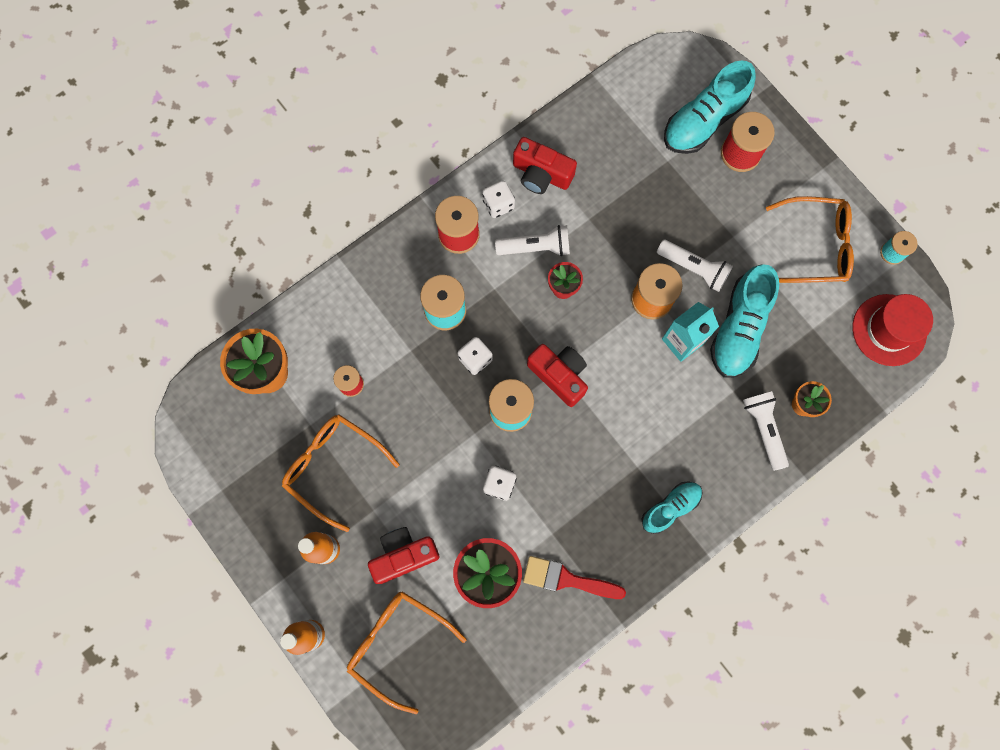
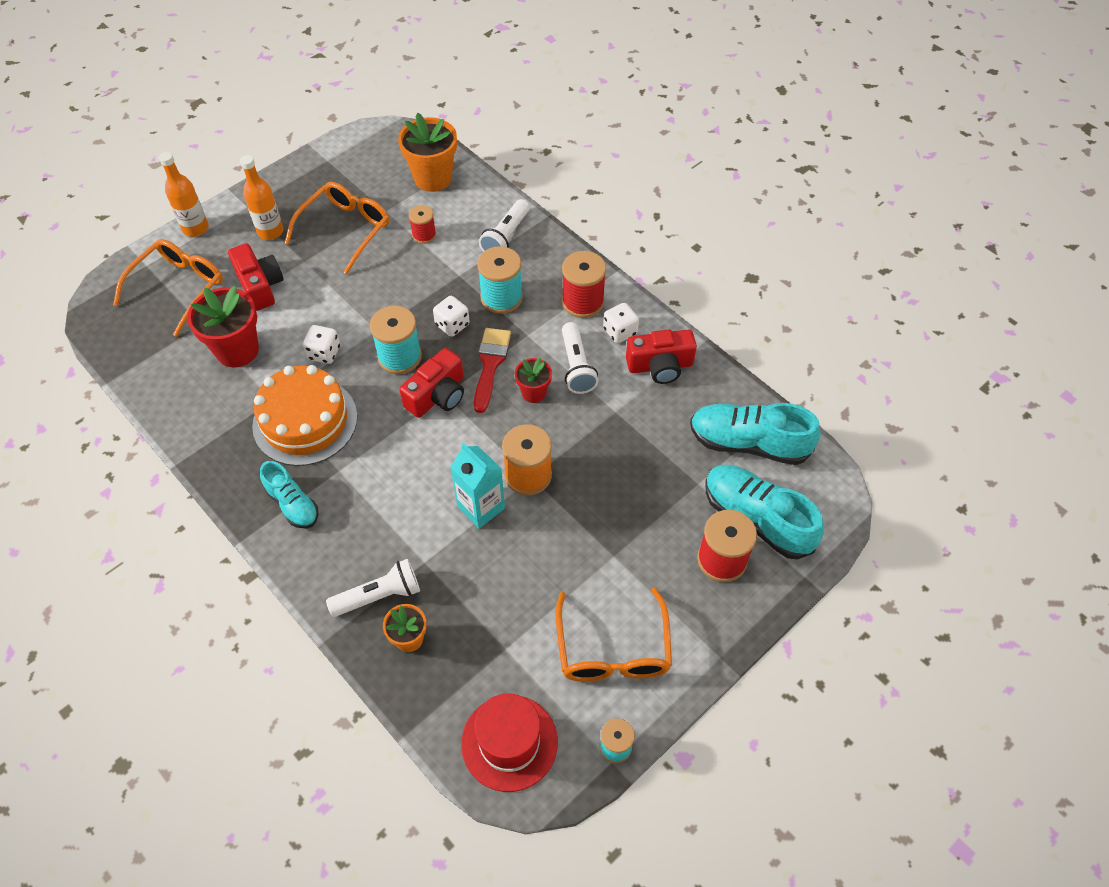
camera: 85 degrees right, 20 degrees down
red camera [513,137,577,194] -> red camera turned 120 degrees counterclockwise [626,329,697,384]
red brush [523,556,626,599] -> red brush moved to [474,328,511,413]
white flashlight [657,240,733,292] -> white flashlight moved to [479,199,530,252]
turquoise shoe [710,265,779,378] -> turquoise shoe moved to [690,403,821,465]
none -> orange cake [252,365,357,466]

